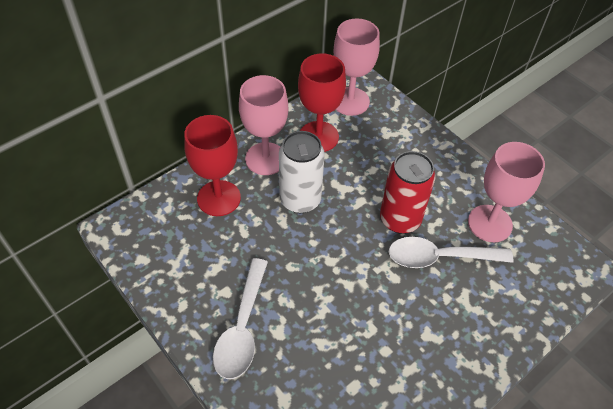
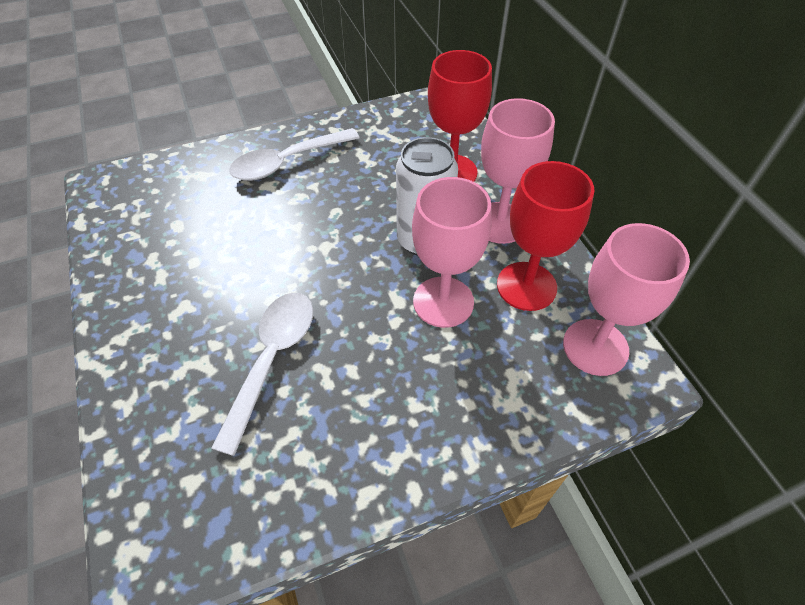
camera: 110 degrees right, 0 degrees up
white spoon [213,258,268,379] -> white spoon turned 60 degrees counterclockwise [229,128,360,181]
red can [380,151,436,234] -> none
pink goblet [468,142,545,242] -> pink goblet moved to [412,177,492,328]

